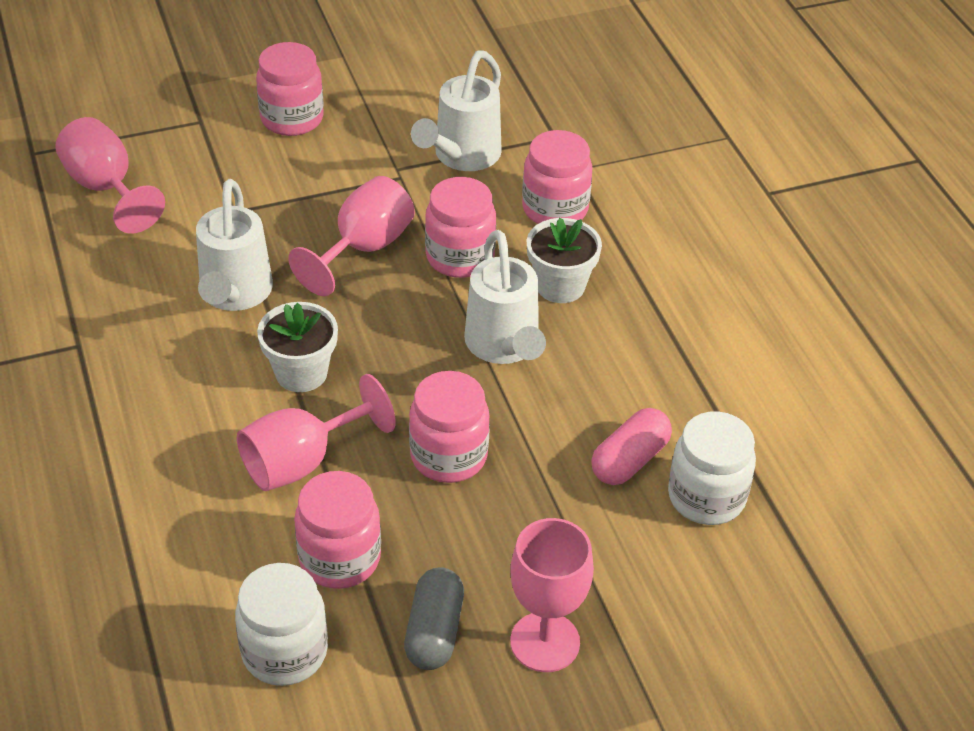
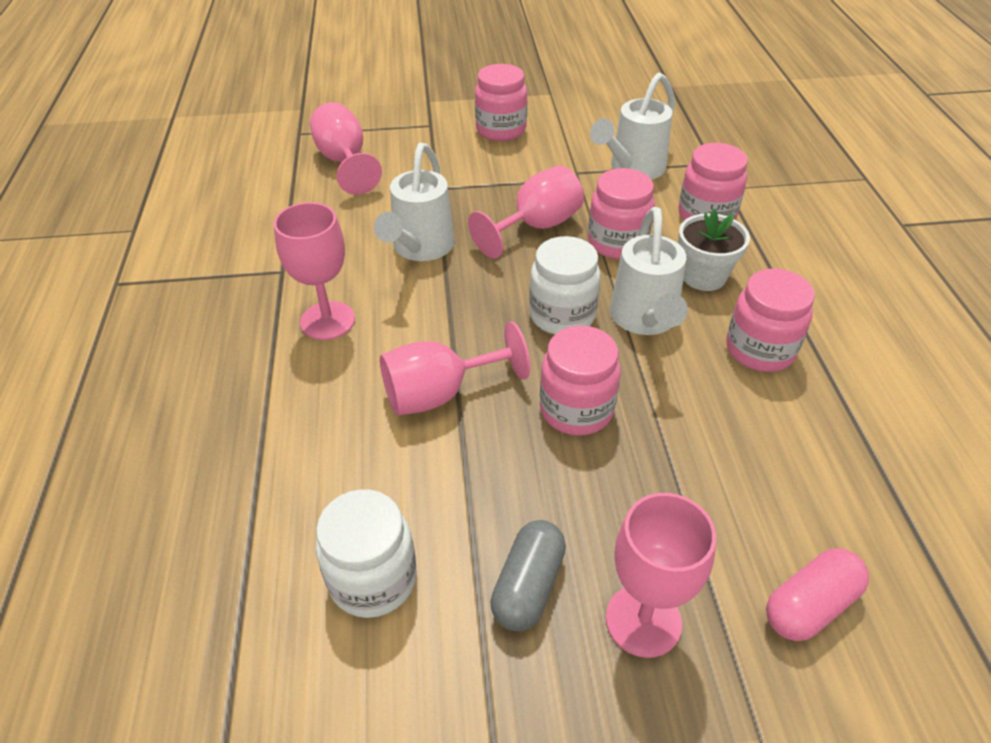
camera: 15 degrees right, 0 degrees up
white flower pot [257,302,338,392] -> none
pink jar [294,471,381,589] -> pink jar moved to [726,268,815,372]
pink capsule [591,408,672,485] -> pink capsule moved to [766,548,869,641]
white jar [668,411,756,525] -> white jar moved to [529,236,601,334]
none -> pink goblet [274,202,355,340]

